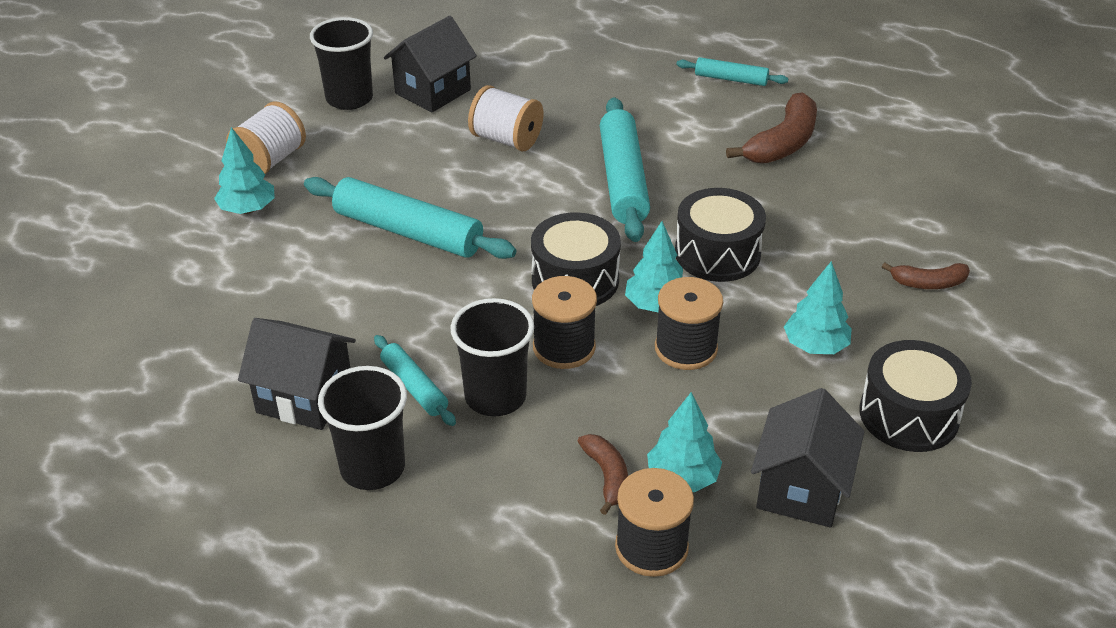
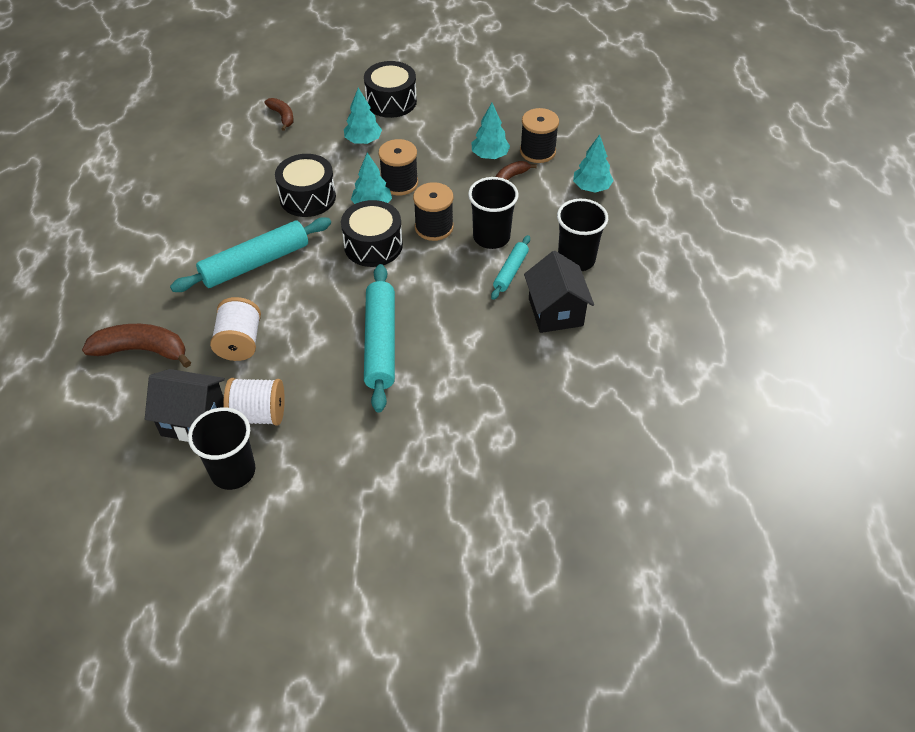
camera: 120 degrees left, 10 degrees up
turquoise tree [214,127,275,214] -> turquoise tree moved to [573,134,614,192]
white spool [226,101,306,174] -> white spool moved to [223,378,285,426]
turquoise rolling pin [676,57,789,86] -> none
brown banana [726,92,817,164] -> brown banana moved to [82,324,191,368]
black house [751,388,864,527] -> none

